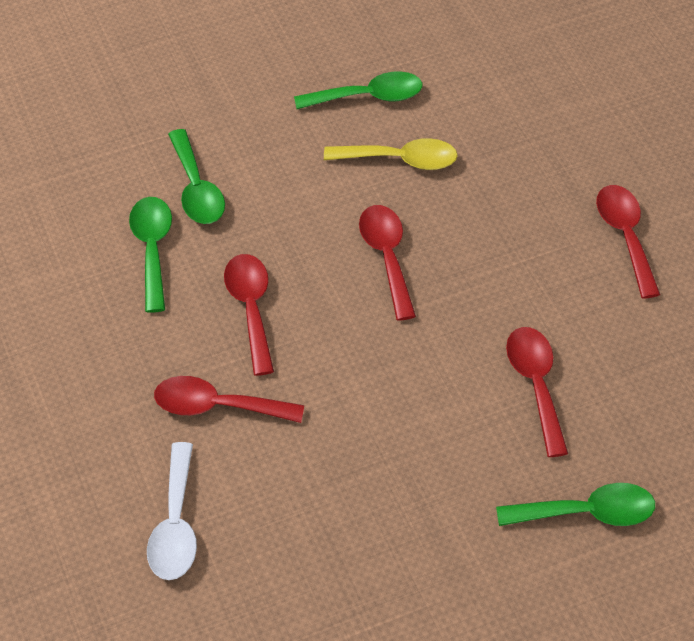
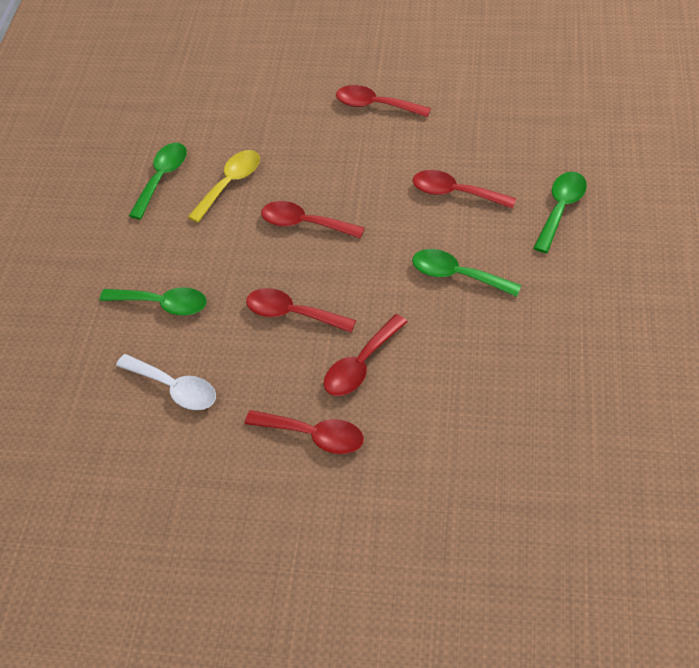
camera: 55 degrees left, 0 degrees up
green spoon [129,197,172,313] -> green spoon moved to [412,249,522,297]
white spoon [147,442,197,580] -> white spoon moved to [116,354,216,410]
none -> red spoon [245,410,364,454]

